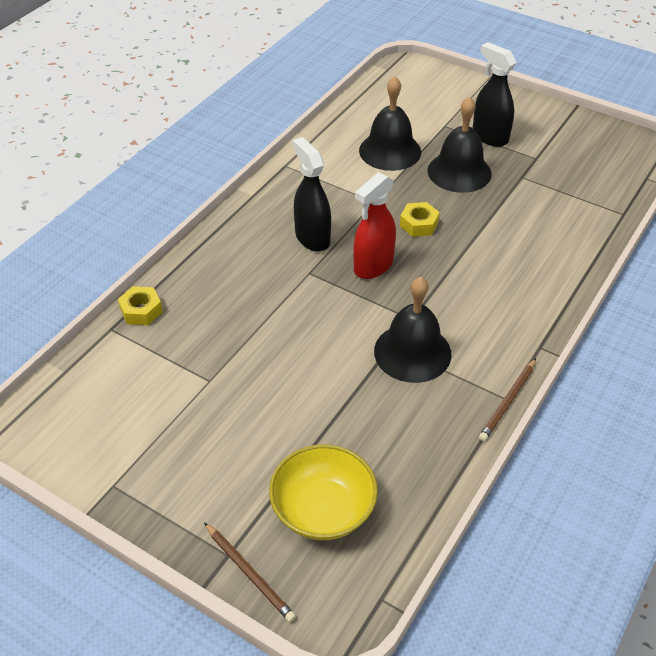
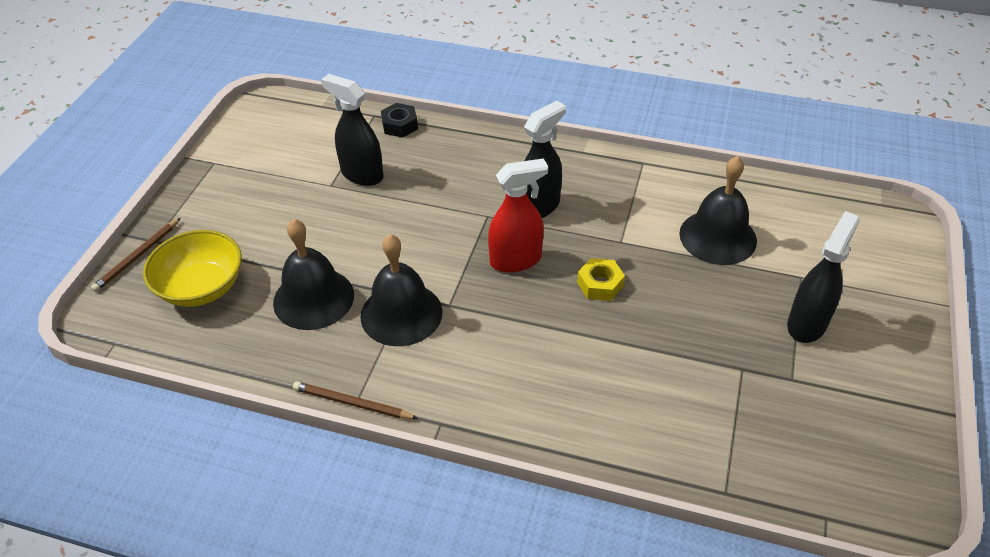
camera: 75 degrees right, 0 degrees up
yellow nut [118,286,163,325] -> black nut [381,103,418,138]
red spray bottle [353,172,396,279] -> red spray bottle turned 135 degrees clockwise [488,158,548,273]
black bell [427,97,492,193] -> black bell moved to [273,219,354,330]
none -> black spray bottle [321,74,384,186]

